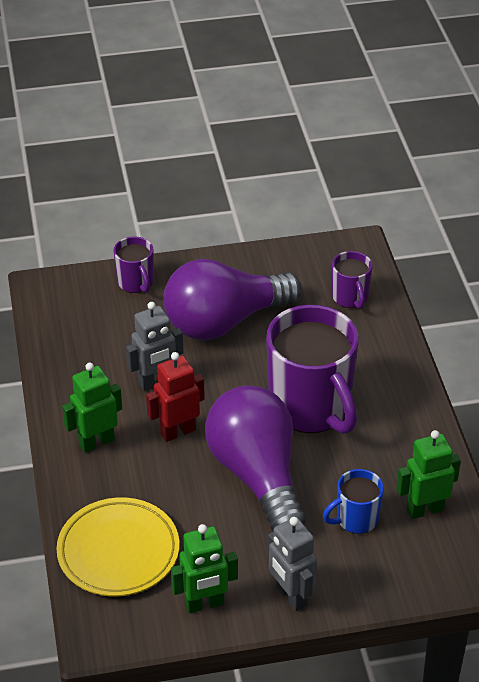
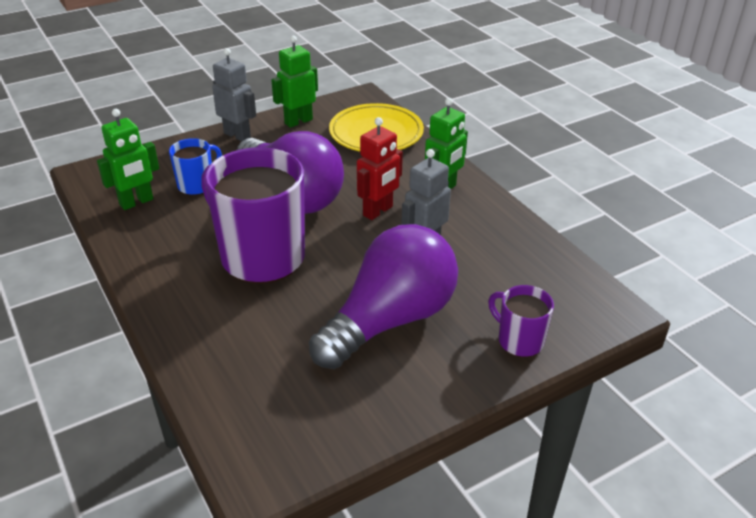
camera: 160 degrees right, 5 degrees down
purple mug [332,251,372,309] -> none

